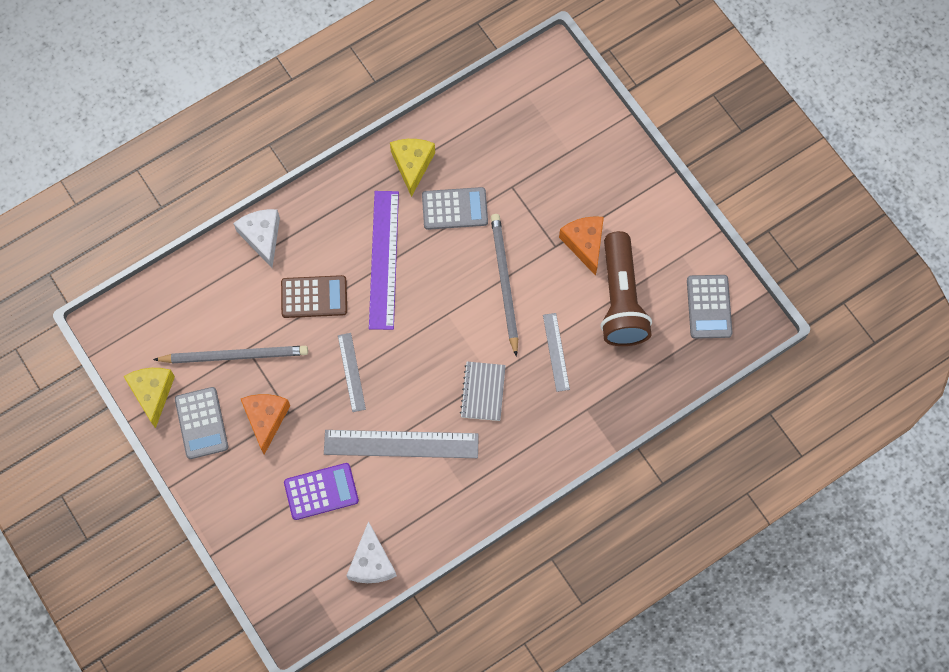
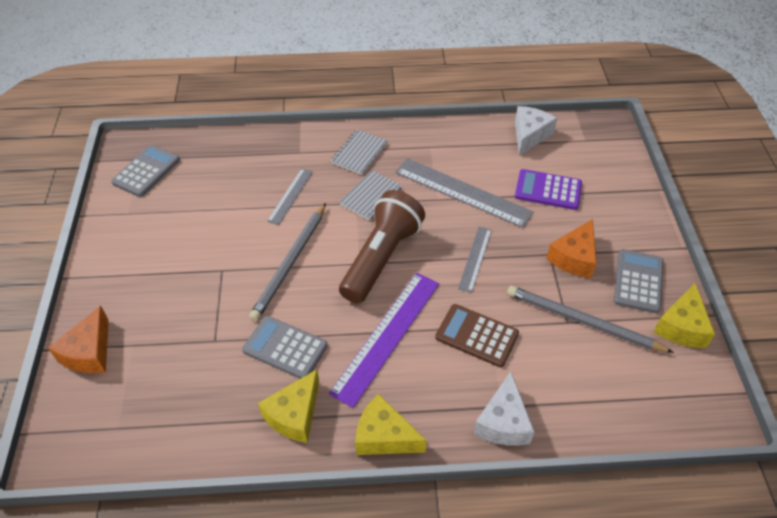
camera: 150 degrees left, 20 degrees down
orange cheese [559,216,604,276] -> orange cheese moved to [48,306,109,373]
brown flashlight [600,231,652,346] -> brown flashlight moved to [339,190,425,304]
none -> grey notebook [331,129,387,175]
none -> yellow cheese [355,394,427,455]

